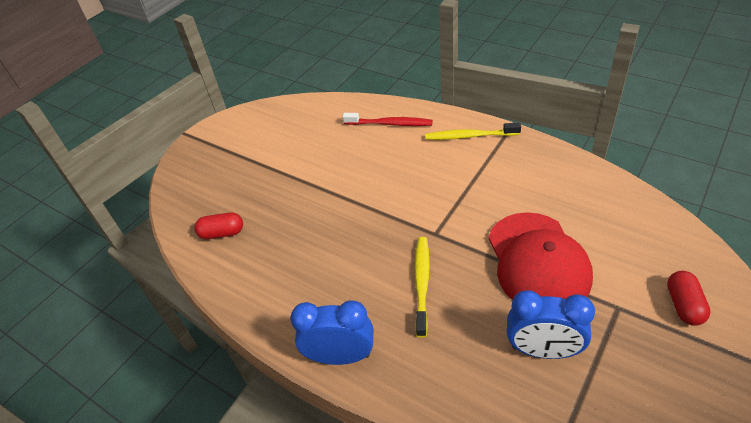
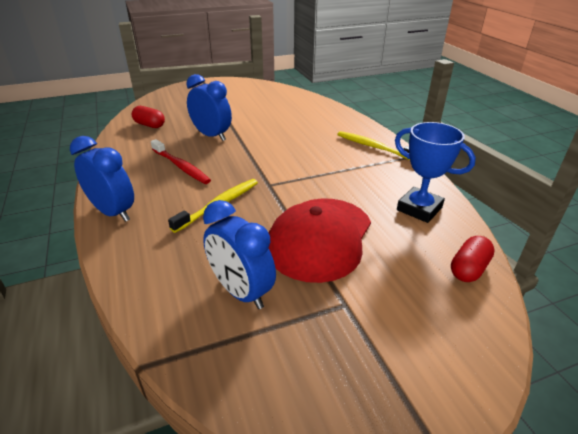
camera: 30 degrees right, 10 degrees down
red toothbrush [343,113,433,126] -> red toothbrush moved to [151,139,211,184]
red capsule [667,271,711,326] -> red capsule moved to [451,236,495,282]
none -> blue clock [186,74,232,141]
none -> blue trophy [395,122,476,223]

